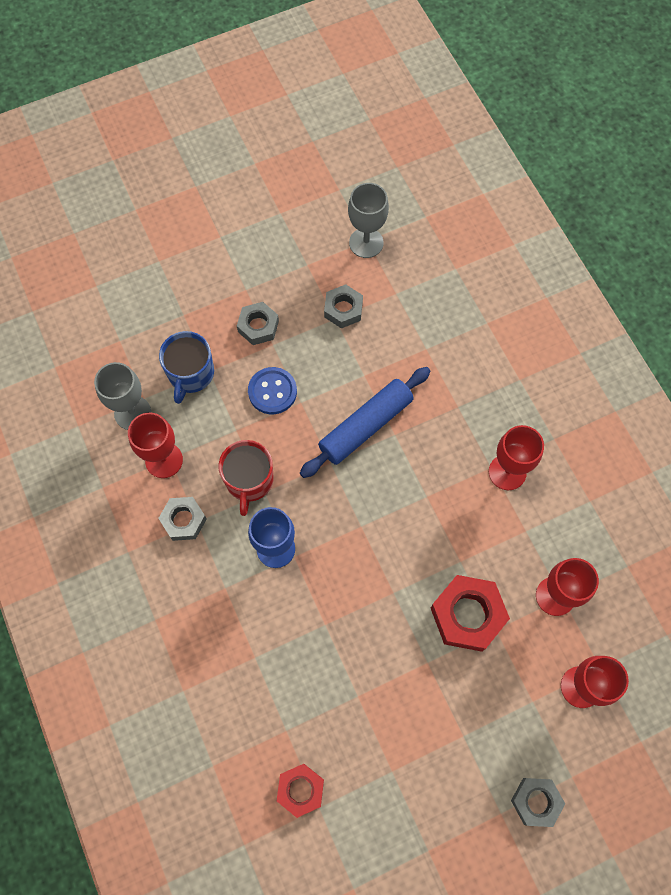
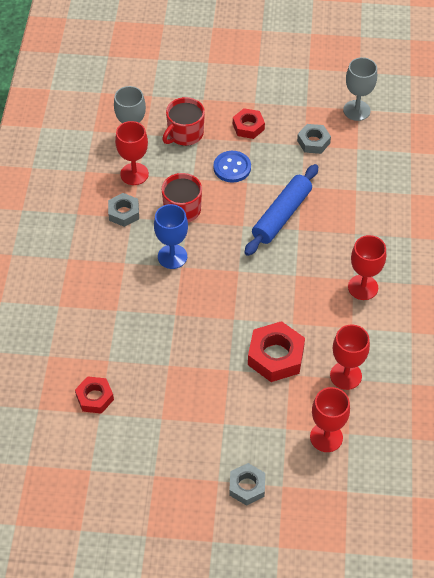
camera: 30 degrees right, 15 degrees down
blue mug [159,331,214,404] -> red mug [163,97,205,146]
grey nut [237,302,279,345] -> red nut [233,108,265,139]
blue rolling pin [300,367,430,478] -> blue rolling pin turned 45 degrees counterclockwise [245,164,318,256]

